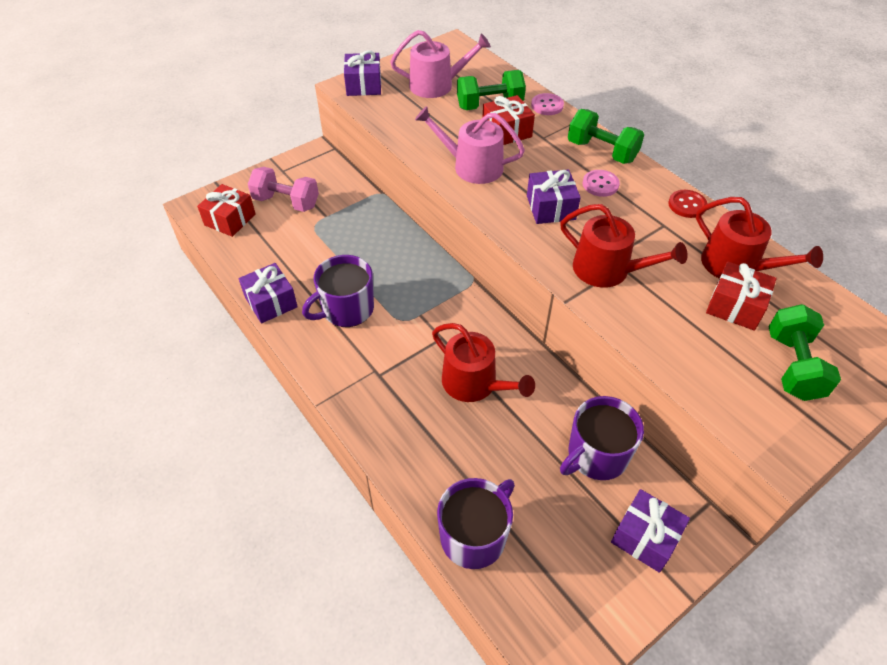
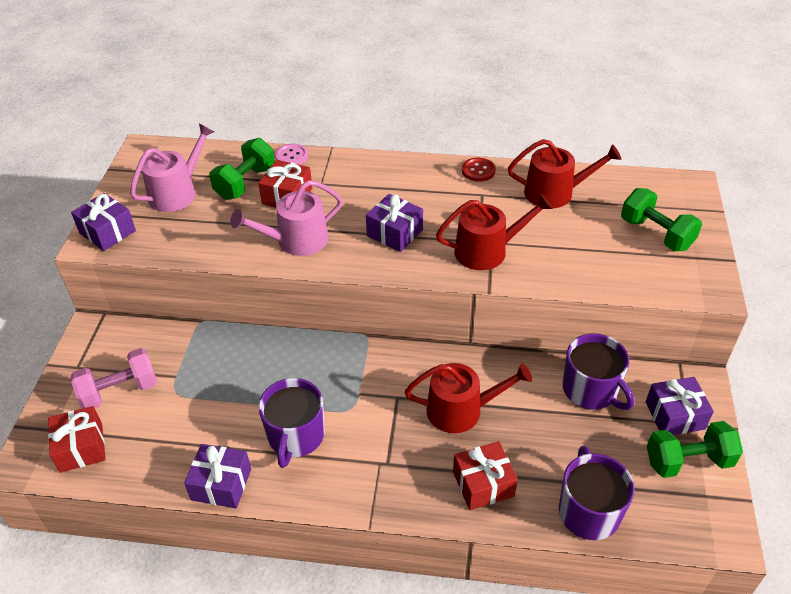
camera: 45 degrees left, 5 degrees down
purple mug [560,396,644,480] -> purple mug turned 45 degrees counterclockwise [563,333,634,410]
green dumbbell [568,109,644,164] -> green dumbbell moved to [647,421,743,478]
pink button [583,170,620,197] -> none
red gift [706,261,777,331] -> red gift moved to [453,441,518,510]

